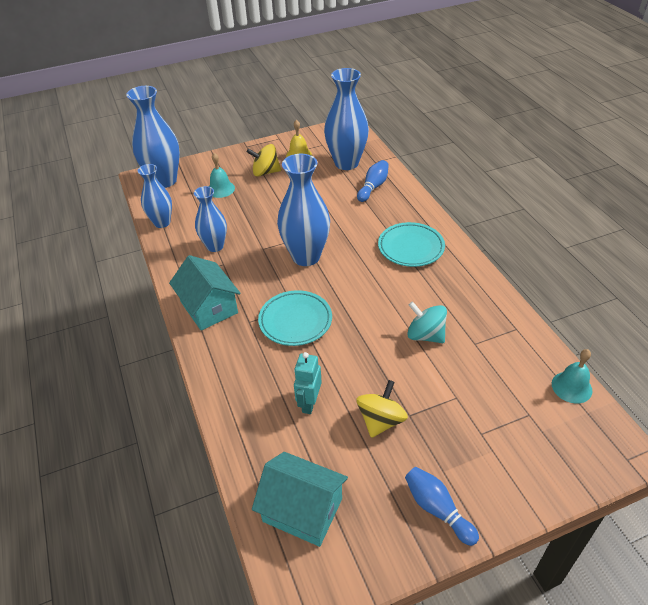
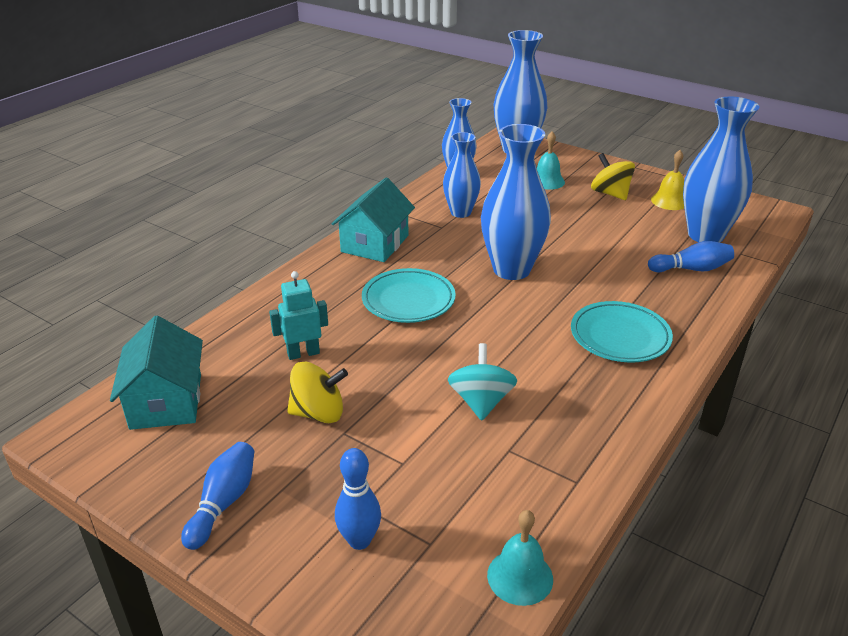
camera: 55 degrees right, 10 degrees down
none -> blue bowling pin [335,448,381,550]

